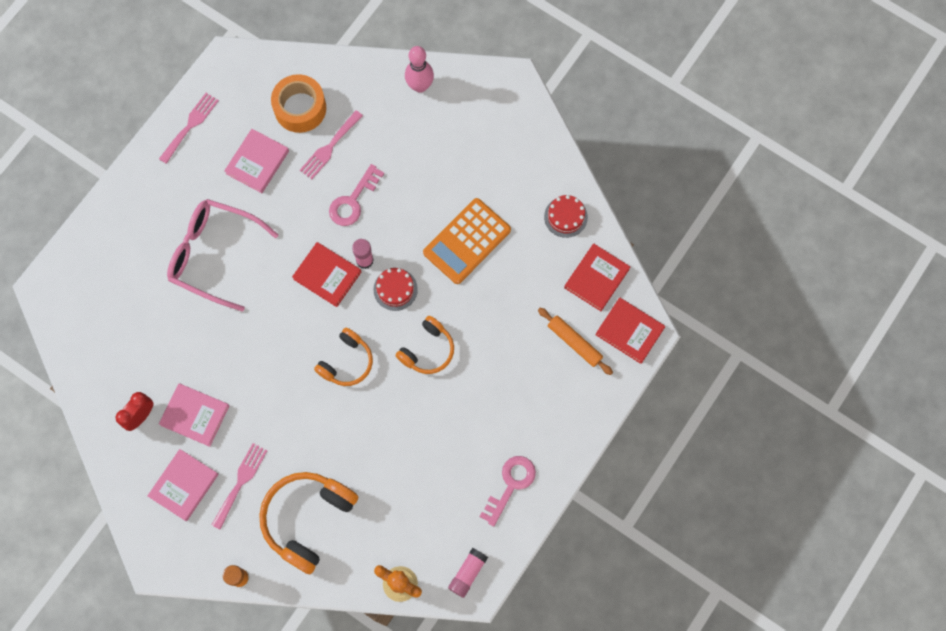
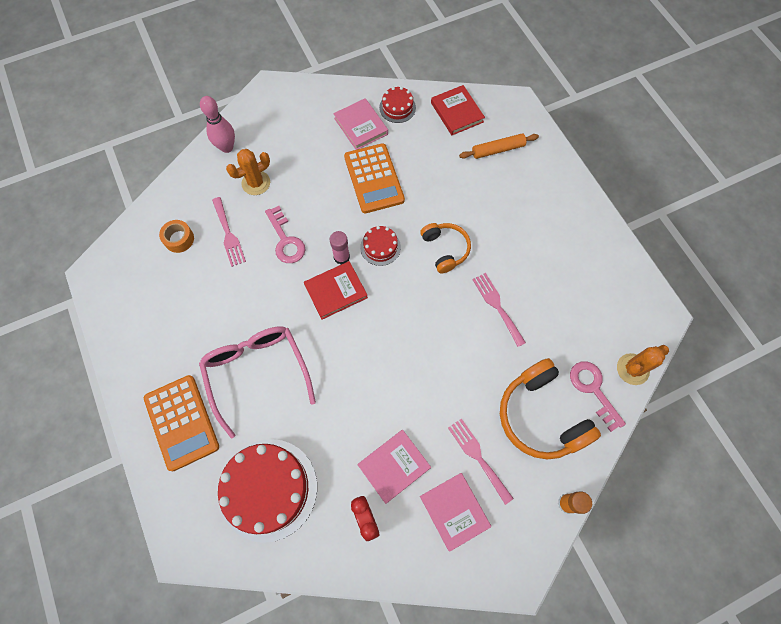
camera: 60 degrees left, 5 degrees down
pink fork [159,93,219,164] -> pink fork moved to [472,273,526,347]
pink glasses [167,199,279,312] -> pink glasses turned 105 degrees clockwise [199,326,316,438]
pink book [224,129,289,193] -> pink book moved to [333,98,388,150]
orange tape [271,74,326,133] -> orange tape [159,220,194,253], size x0.60
orange headphones [314,328,373,386] -> none
pink glue stick [448,548,488,598] -> none
pink key [479,456,536,527] -> pink key moved to [570,361,626,432]
red book [595,298,665,364] -> none
none -> orange calculator [144,375,219,471]
none -> red cake [218,439,317,543]
none -> orange cactus [226,149,270,195]

